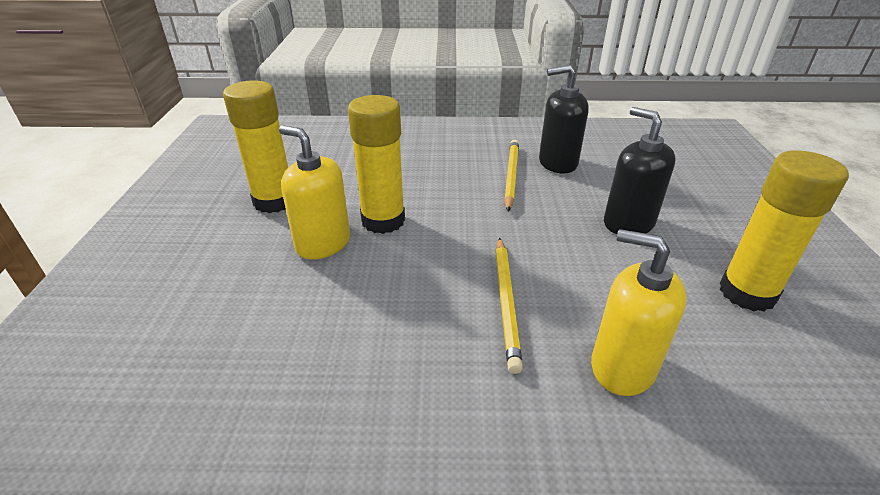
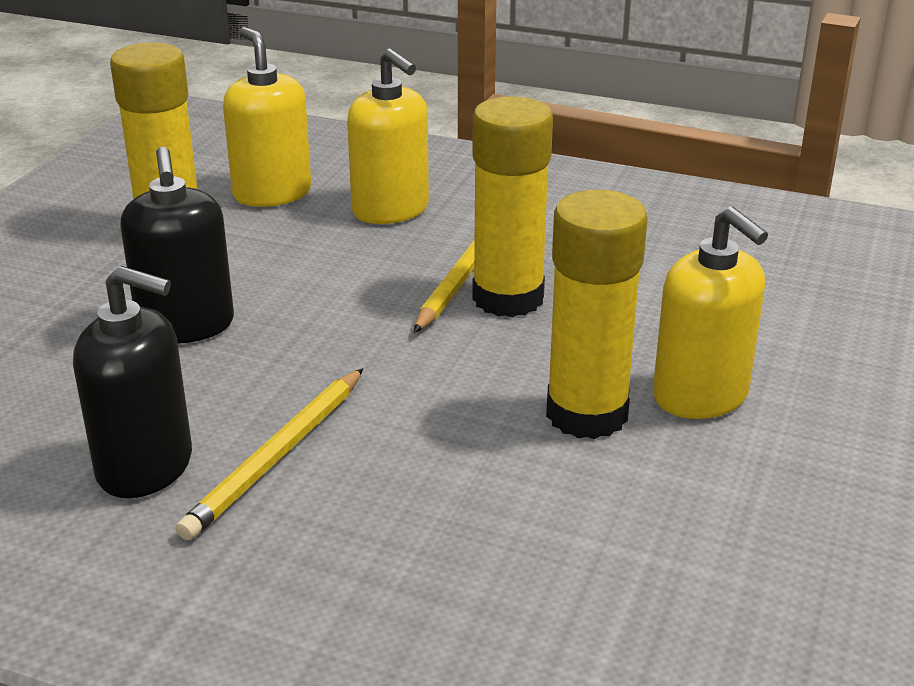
camera: 160 degrees left, 5 degrees down
yellow glue stick [223,80,288,213] -> yellow glue stick moved to [472,96,553,317]
none -> yellow soap dispenser [223,27,311,207]

